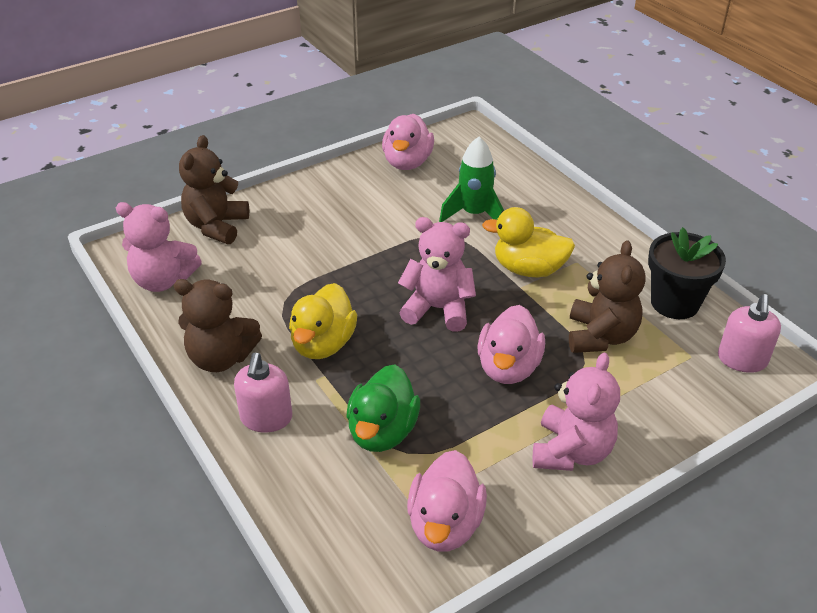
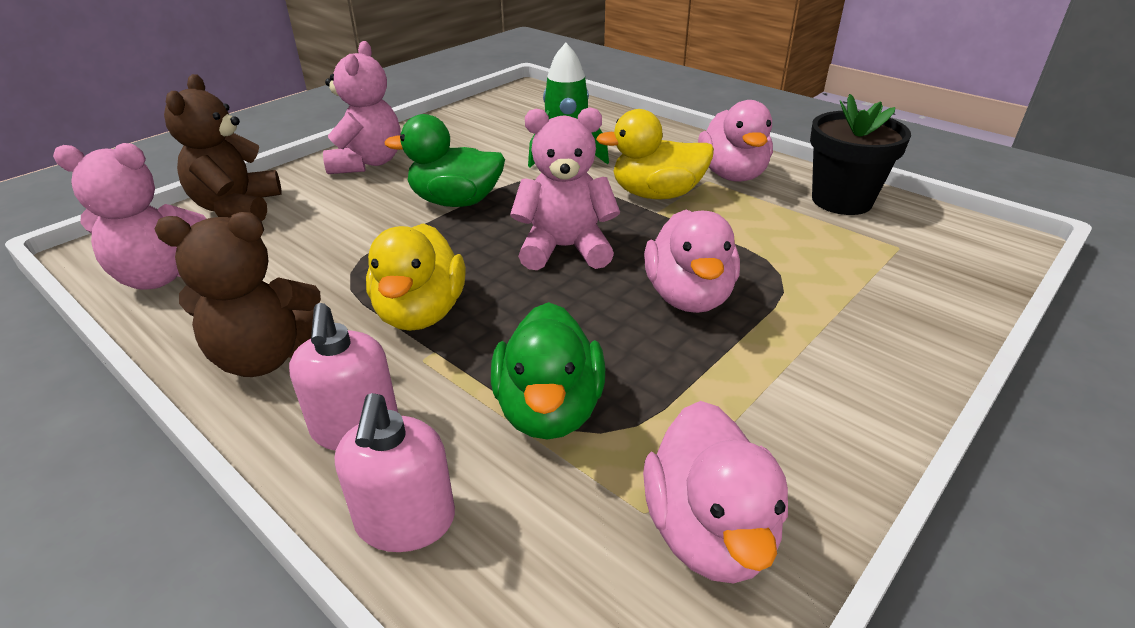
camera: 15 degrees left, 5 degrees down
pink duck [382,114,434,170] -> pink duck moved to [698,100,773,182]
pink teddy bear [533,353,620,471] -> pink teddy bear moved to [323,41,401,174]
brown teddy bear [569,240,646,353] -> none
pink soap dispenser [718,294,781,373] -> pink soap dispenser moved to [335,393,455,552]
none -> green duck [385,114,505,207]

